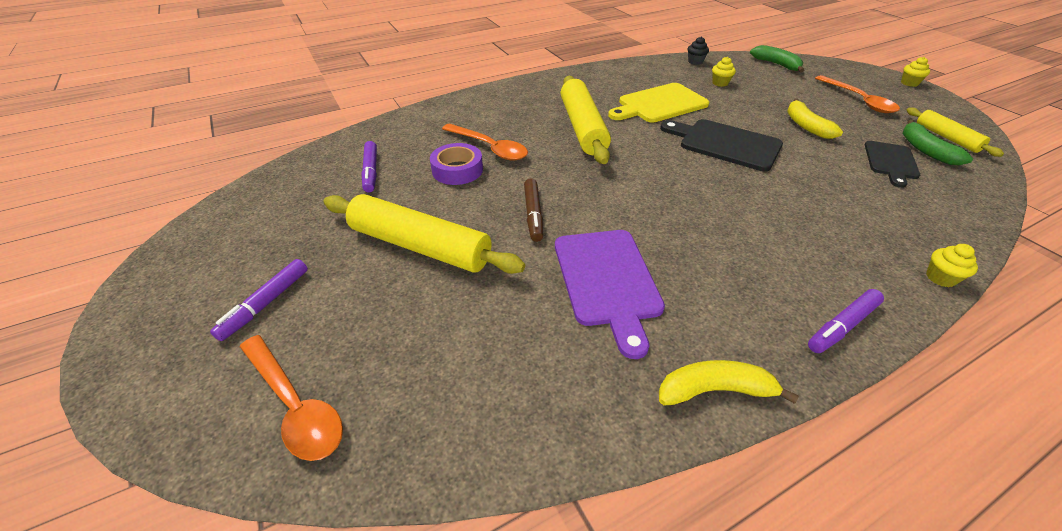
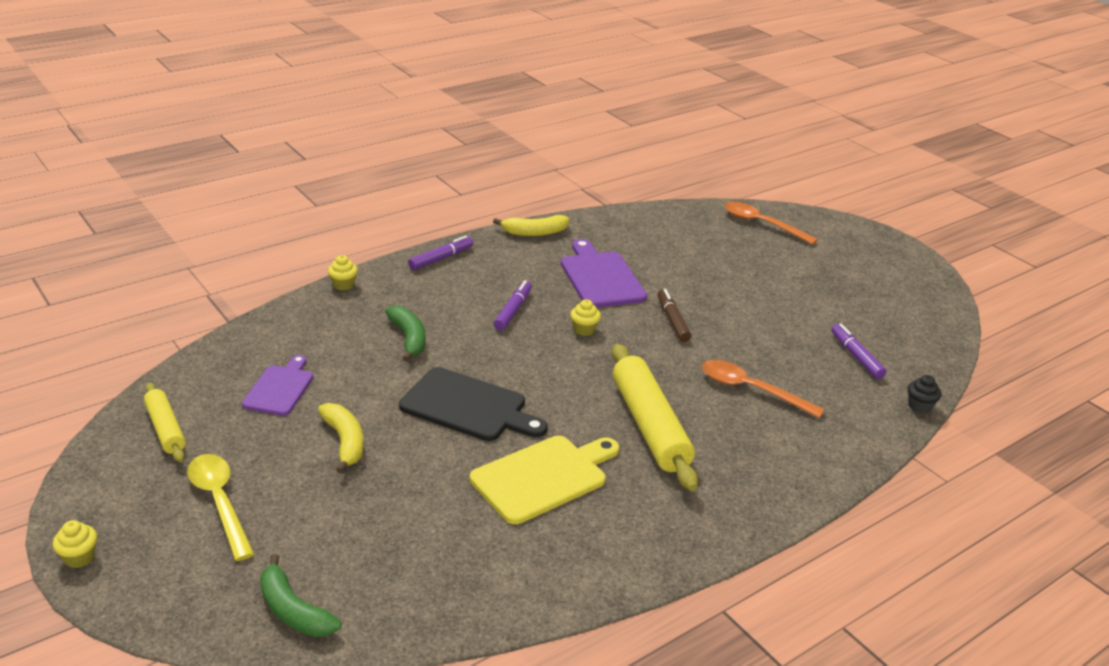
camera: 170 degrees right, 10 degrees down
purple marker [210,259,308,341] -> purple marker moved to [494,280,532,331]
yellow rolling pin [323,194,525,274] -> none
purple tape [430,143,483,185] -> none
black cupcake [688,37,709,65] -> black cupcake moved to [908,375,941,414]
yellow cupcake [712,57,736,87] -> yellow cupcake moved to [570,299,601,336]
orange spoon [815,75,900,113] -> yellow spoon [187,454,254,561]
black cutting board [865,141,920,188] -> purple cutting board [242,355,313,416]
green banana [903,120,973,165] -> green banana moved to [385,305,425,362]

